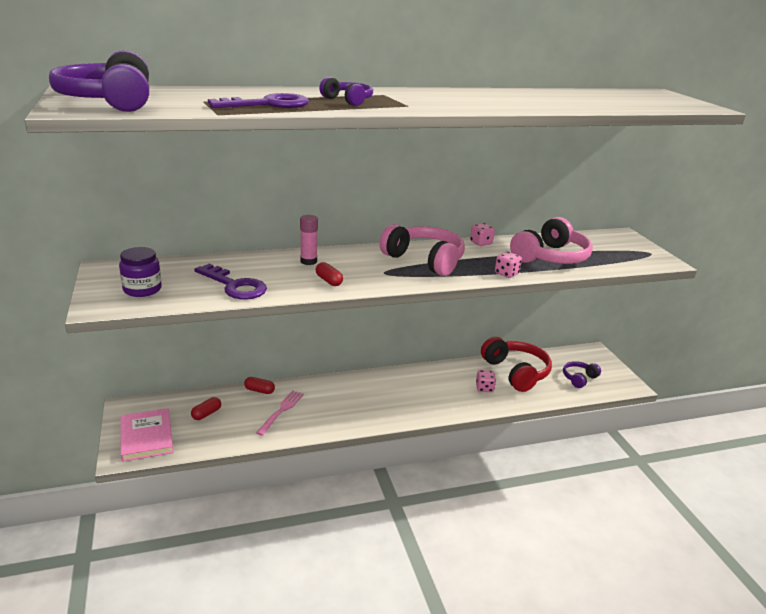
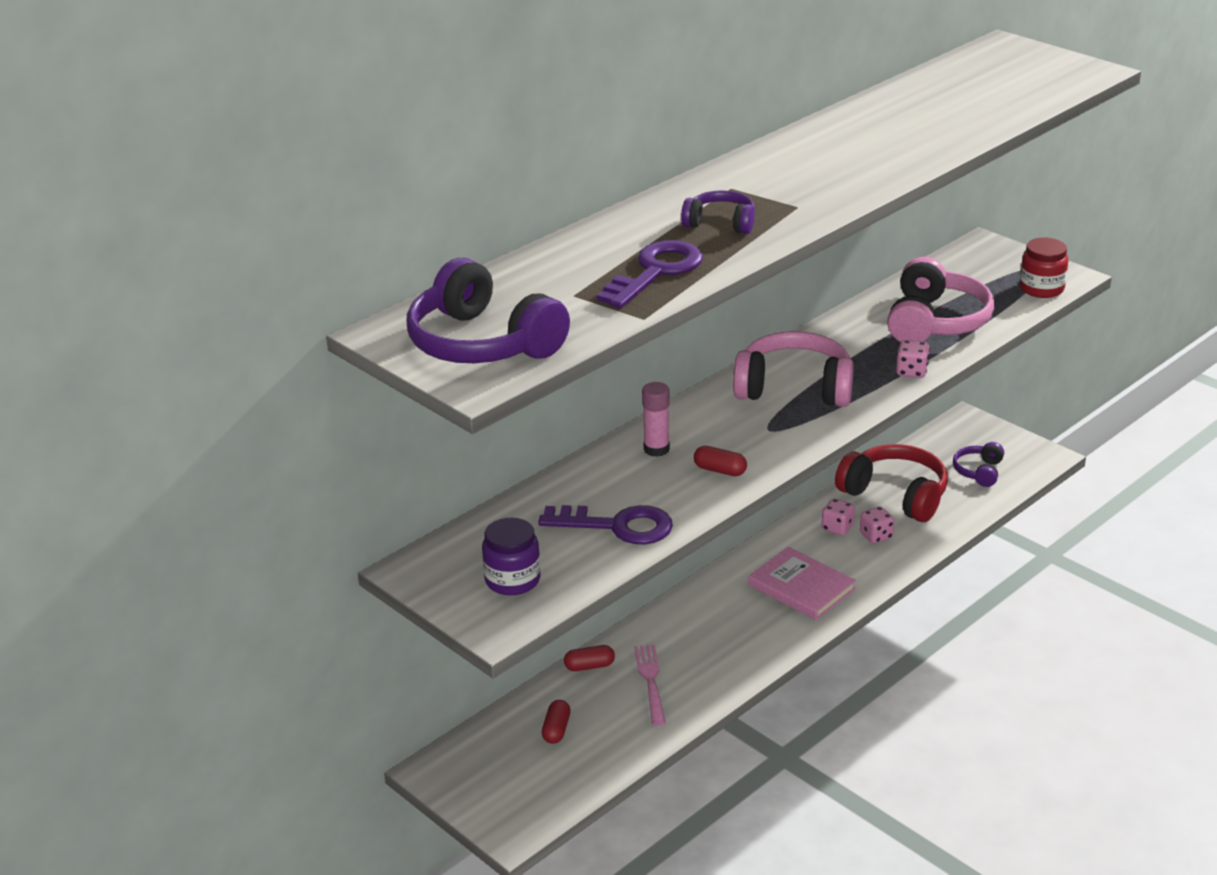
camera: 25 degrees left, 5 degrees up
pink book [120,408,173,462] -> pink book moved to [748,547,856,620]
pink dice [470,223,495,246] -> pink dice moved to [822,499,855,535]
none -> red jar [1020,238,1068,298]

